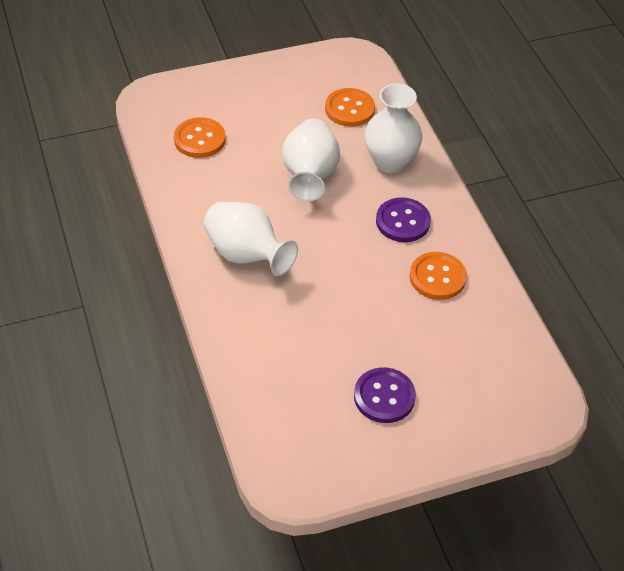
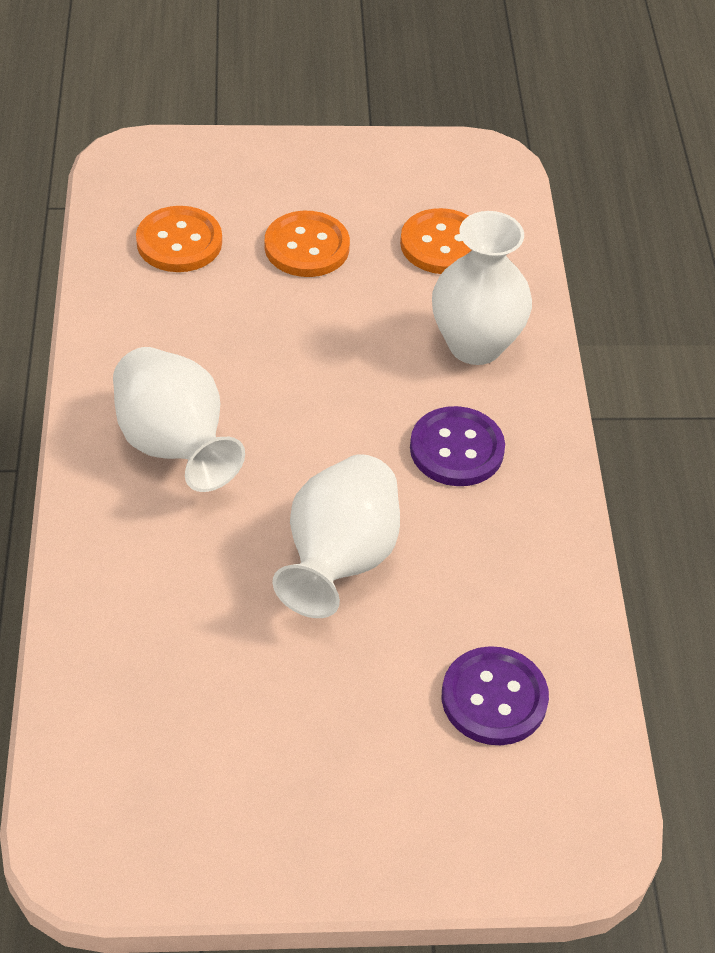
camera: 15 degrees right, 0 degrees up
white vase [282,119,340,201] -> white vase moved to [272,454,400,618]
purple button [354,367,416,423] -> purple button moved to [442,646,549,745]
orange button [409,252,467,300] -> orange button moved to [265,211,350,277]

